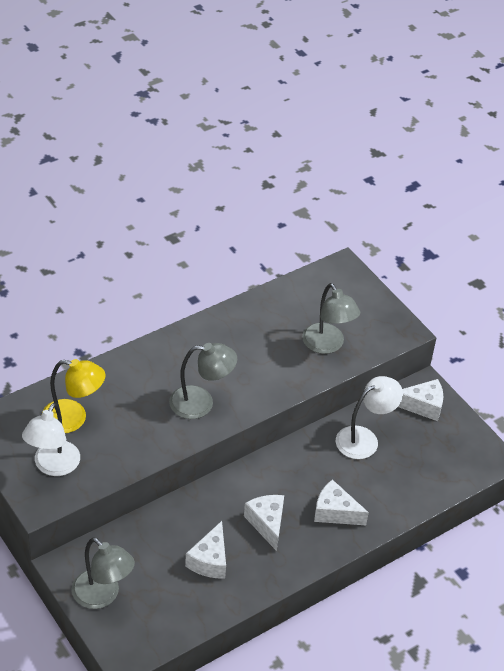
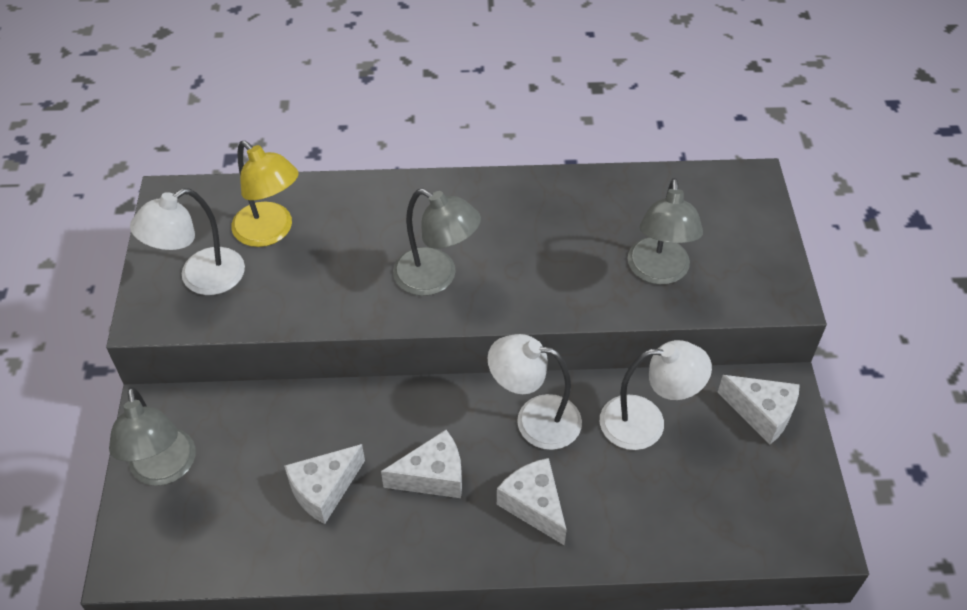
camera: 35 degrees right, 5 degrees up
white cheese [244,495,284,551] -> white cheese turned 60 degrees clockwise [381,430,462,498]
none -> white lamp [488,334,582,450]

